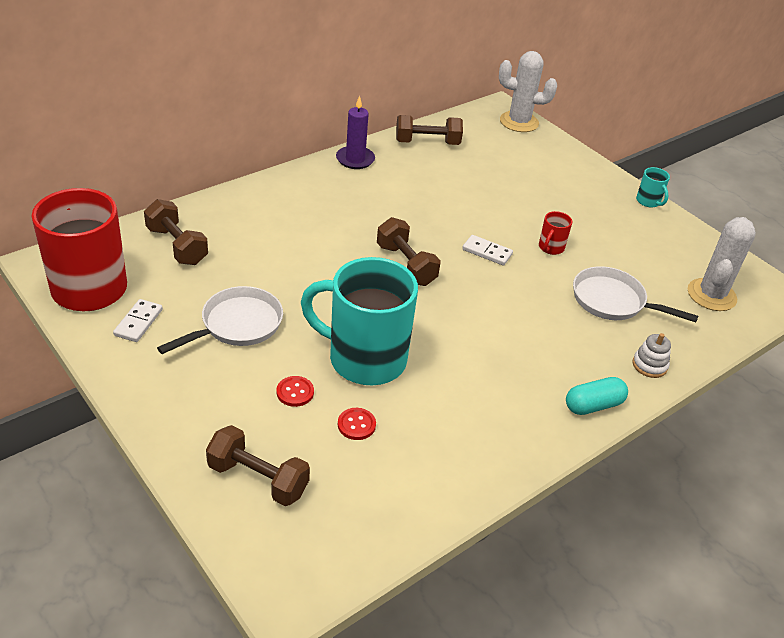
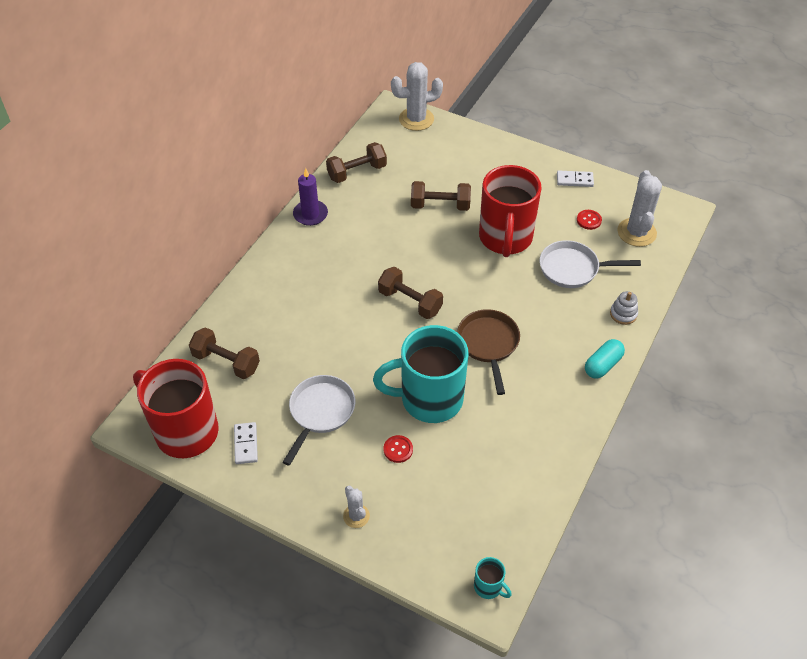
camera: 20 degrees left, 10 degrees up
brown dumbbell [206,425,310,506] -> brown dumbbell moved to [411,181,471,211]
red button [338,408,376,440] -> red button moved to [577,210,602,230]
white domino [462,235,513,266] -> white domino moved to [557,170,594,187]
red mug [539,211,572,255] -> red mug [479,165,542,257], size x2.47
turquoise mug [636,167,670,208] -> turquoise mug moved to [474,557,512,599]
none -> white cactus [343,486,370,528]
none -> brown pan [457,309,520,395]

